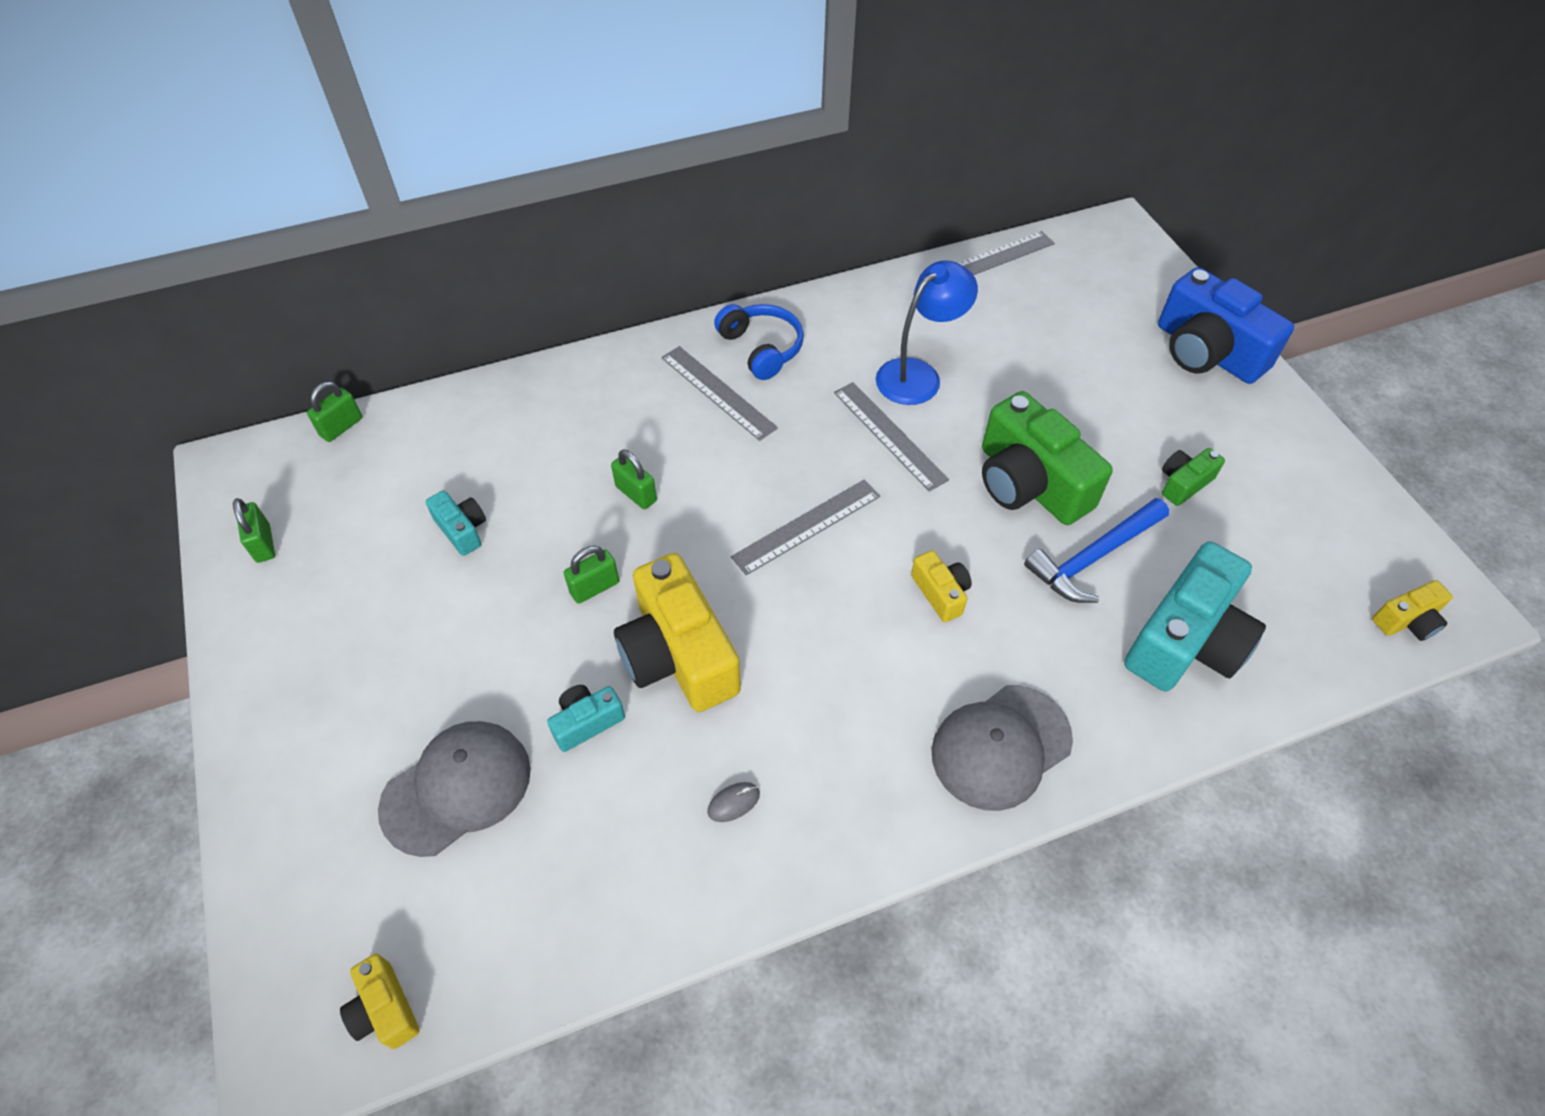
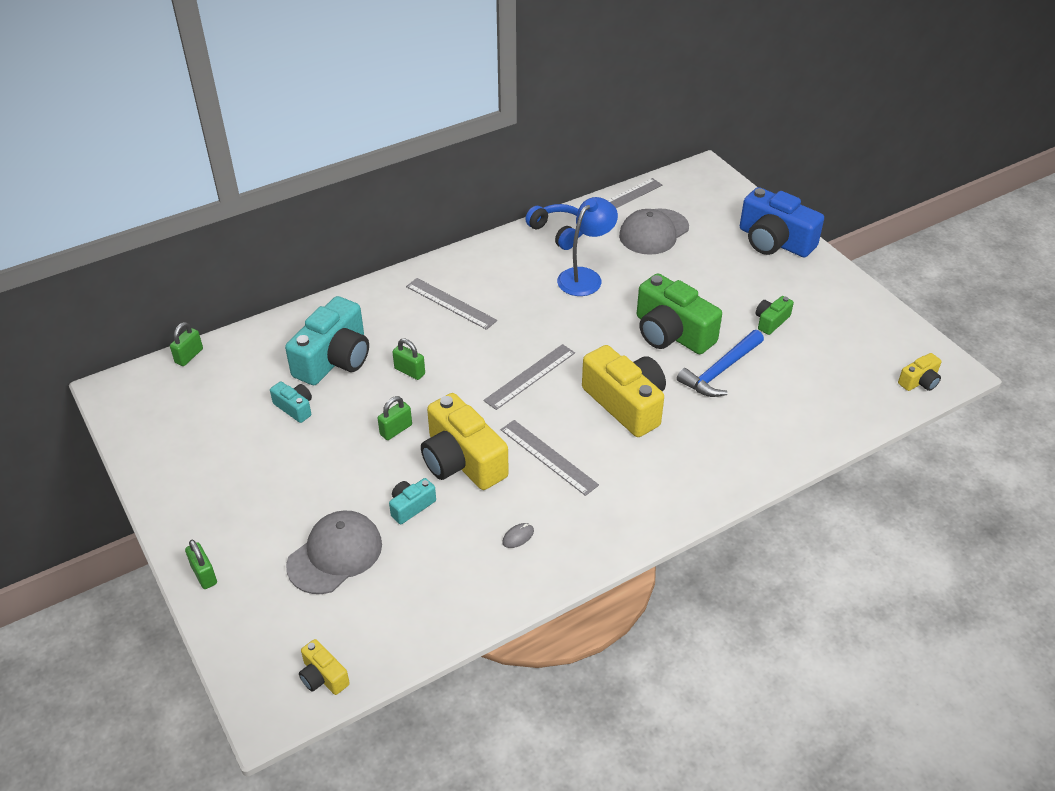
camera: 10 degrees left, 10 degrees down
green padlock [233,498,275,563] -> green padlock moved to [185,540,217,589]
blue headphones [714,304,804,380] -> blue headphones moved to [525,204,583,250]
grey ruler [834,382,949,492] -> grey ruler moved to [501,420,599,496]
yellow camera [911,550,972,622] -> yellow camera [582,345,666,437], size x2.09
grey cap [931,685,1073,811] -> grey cap moved to [619,209,689,255]
turquoise camera [1124,541,1266,692] -> turquoise camera moved to [285,296,369,385]

